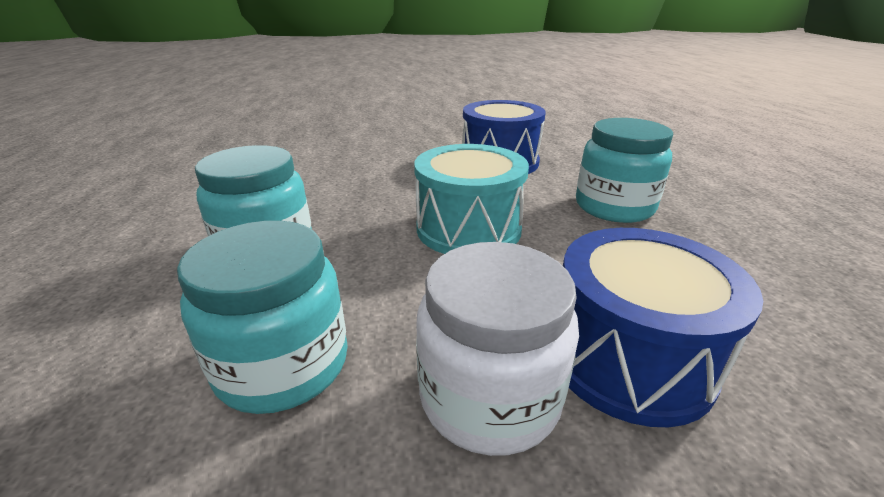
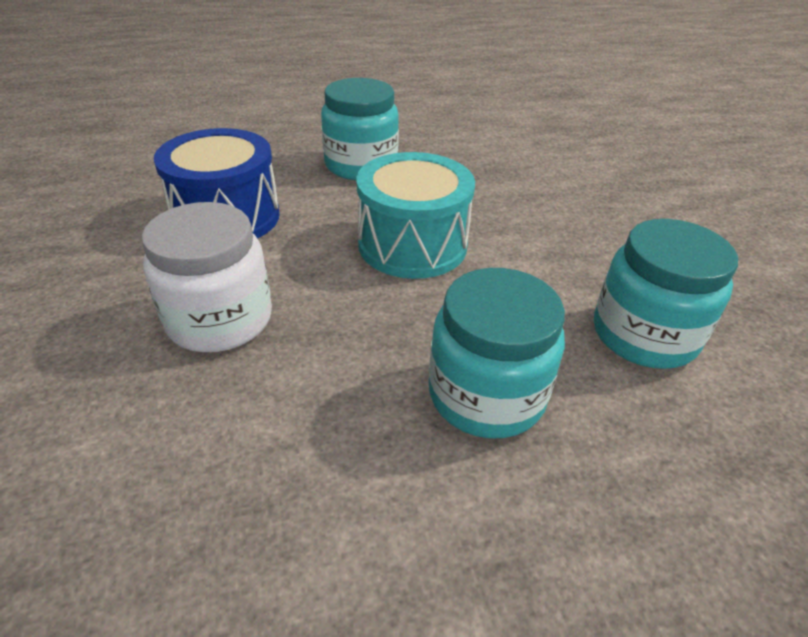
camera: 95 degrees left, 10 degrees up
white jar [416,242,579,456] -> white jar moved to [141,202,272,352]
blue drum [563,228,763,427] -> none

